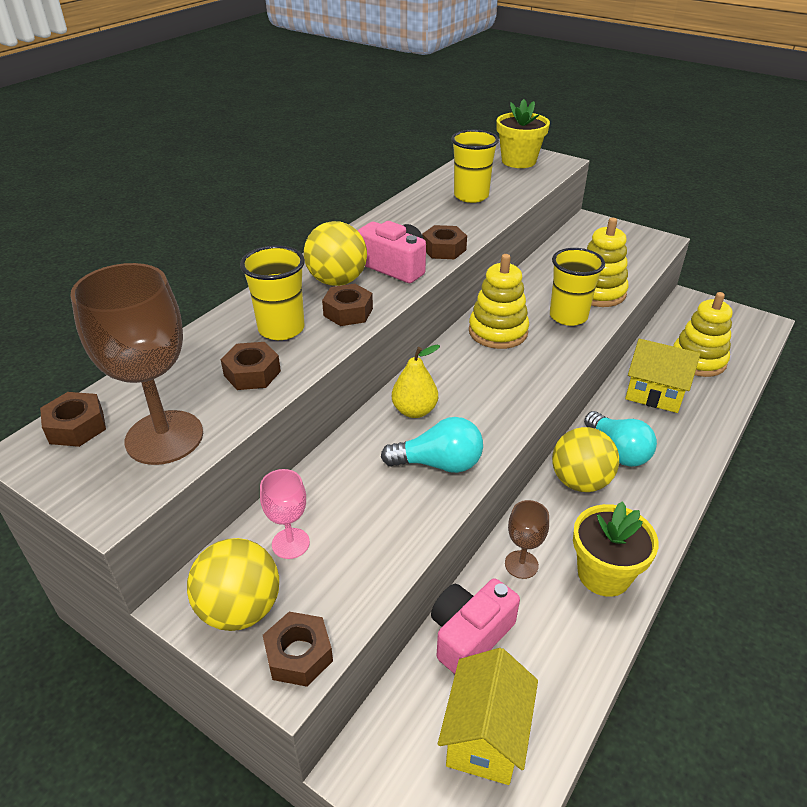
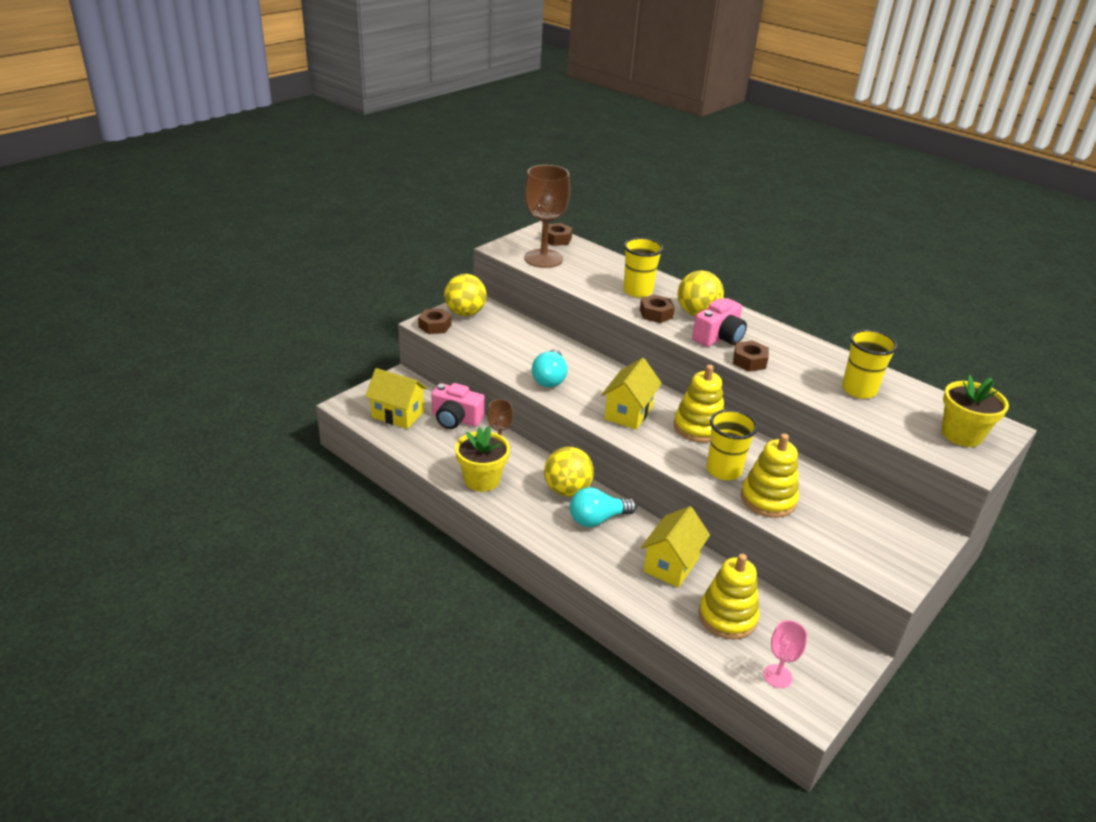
camera: 95 degrees right, 5 degrees down
brown nut [220,342,281,390] -> none
pink goblet [260,469,310,559] -> pink goblet moved to [763,620,807,688]
yellow pear [392,344,440,418] -> none
pink camera [431,578,520,674] -> pink camera turned 150 degrees clockwise [431,383,485,429]
none -> yellow house [601,358,662,430]

